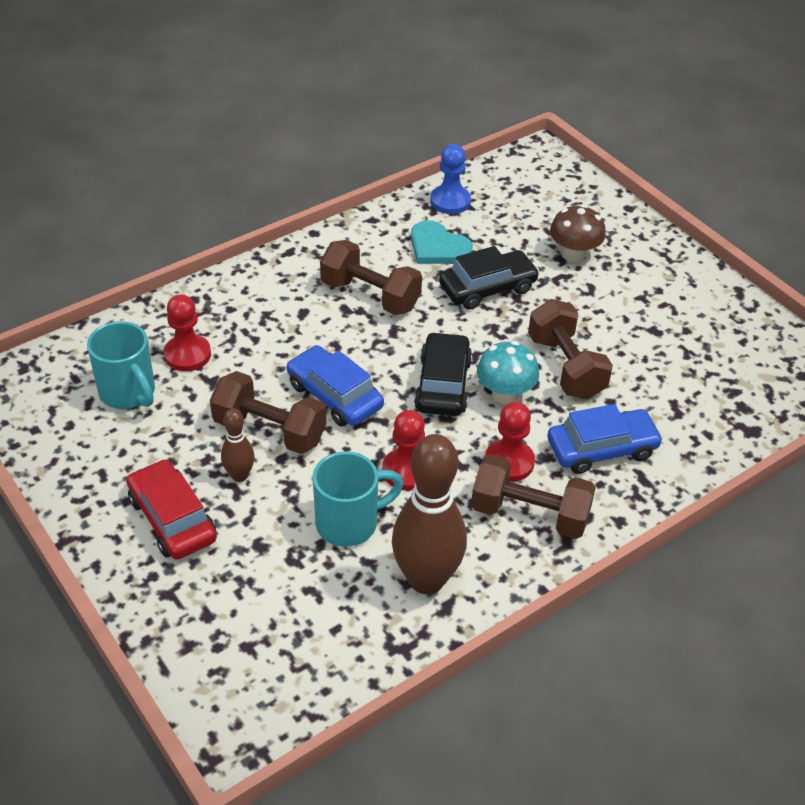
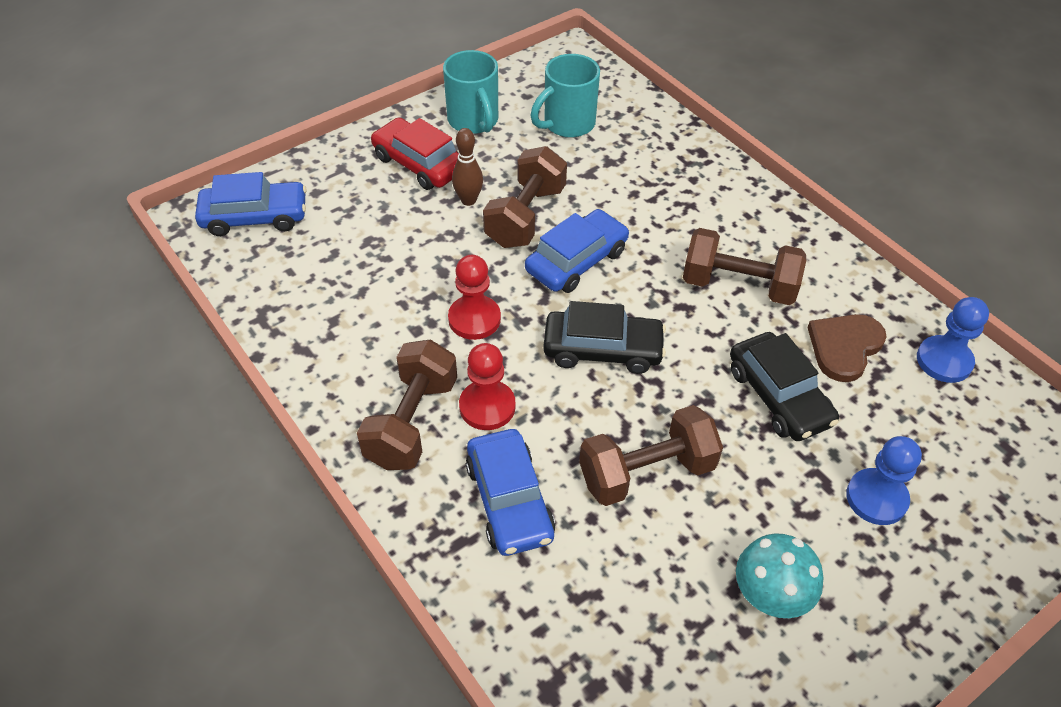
camera: 90 degrees right, 5 degrees up
red car [127,459,217,559] -> red car turned 105 degrees counterclockwise [371,118,459,190]
red pawn [164,294,211,371] -> none
turquoise mug [313,452,404,547] -> turquoise mug moved to [443,50,498,134]
brown dumbbell [320,240,422,315] -> brown dumbbell turned 75 degrees clockwise [683,228,806,305]
brown bowling pin [392,434,467,594] -> none
turquoise heart [411,220,473,264] -> brown heart [807,314,887,382]
turquoise mushroom [477,341,539,404] -> turquoise mushroom moved to [736,533,824,618]
brown mushroom [550,205,606,262] -> blue pawn [846,436,922,525]
none -> blue car [195,172,307,236]

